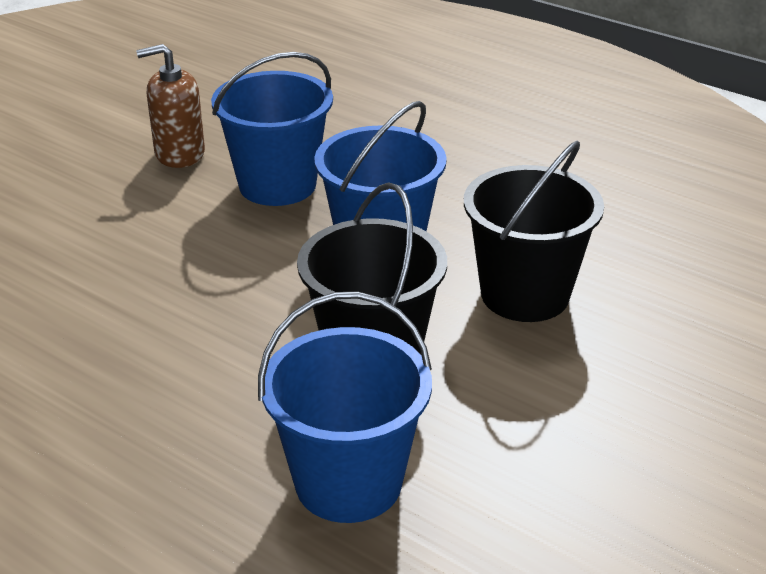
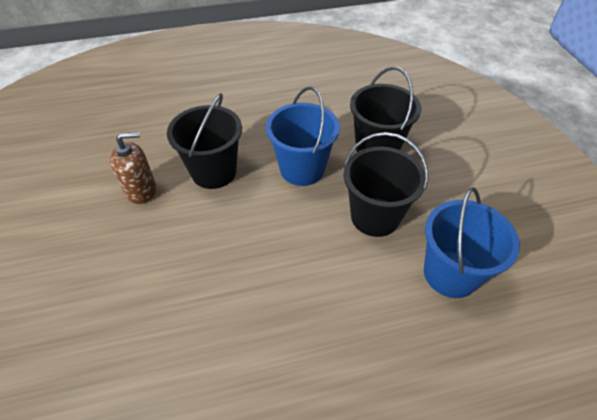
camera: 50 degrees left, 15 degrees up
brown soap dispenser [136,44,205,168] -> brown soap dispenser turned 135 degrees counterclockwise [110,132,156,204]
blue bucket [211,52,333,206] -> black bucket [167,93,242,189]

